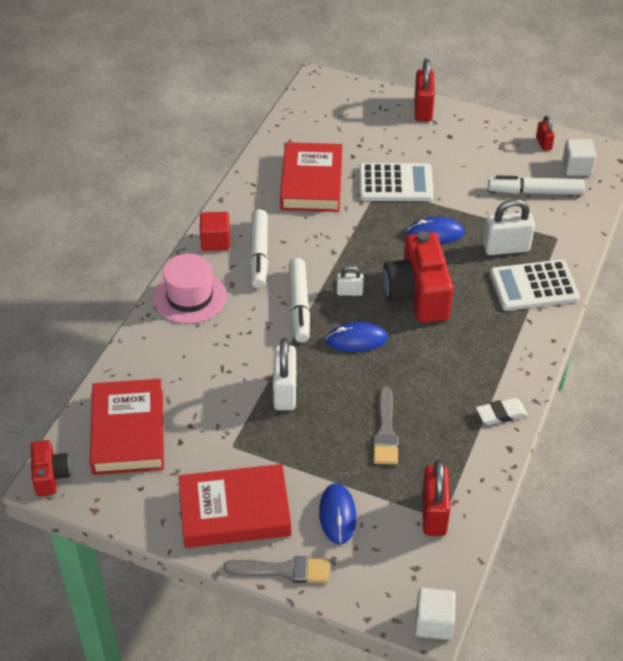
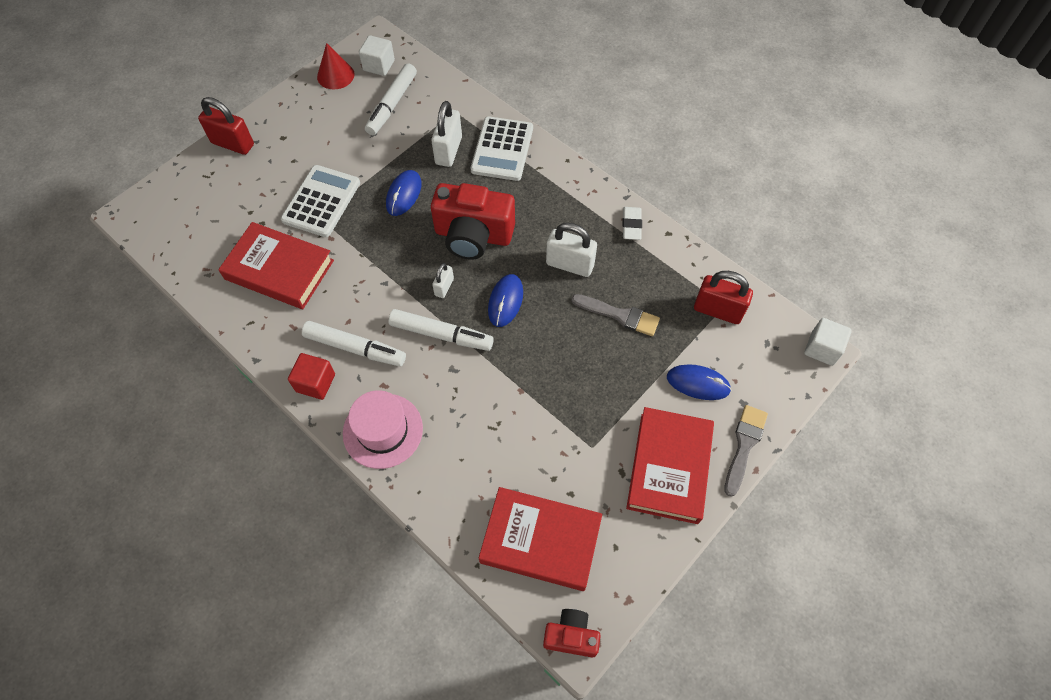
camera: 70 degrees left, 15 degrees up
white padlock [273,338,296,410] -> white padlock moved to [546,223,597,277]
red padlock [536,116,555,151] -> red cone [317,43,355,89]

